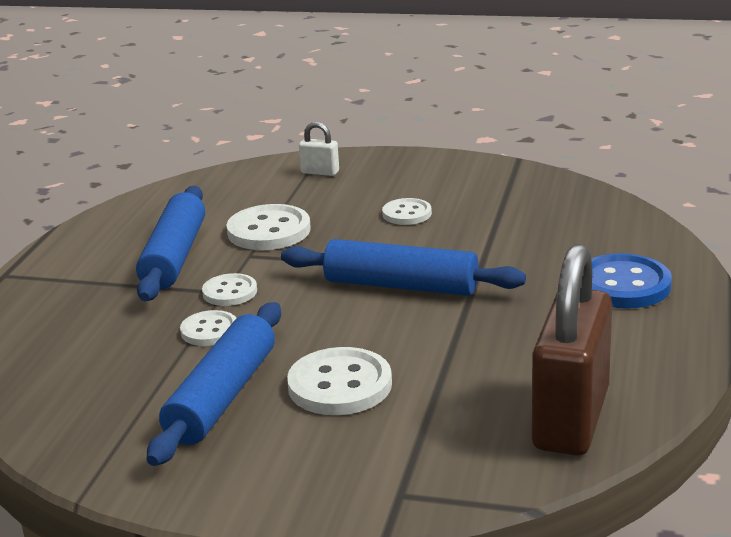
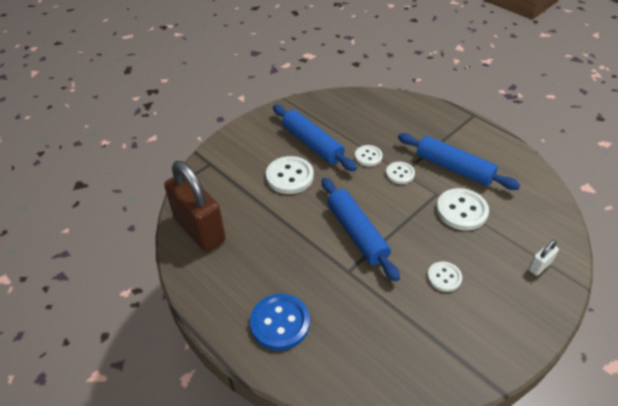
camera: 120 degrees right, 20 degrees up
blue rolling pin [281,239,526,296] -> blue rolling pin turned 75 degrees counterclockwise [322,178,400,282]

